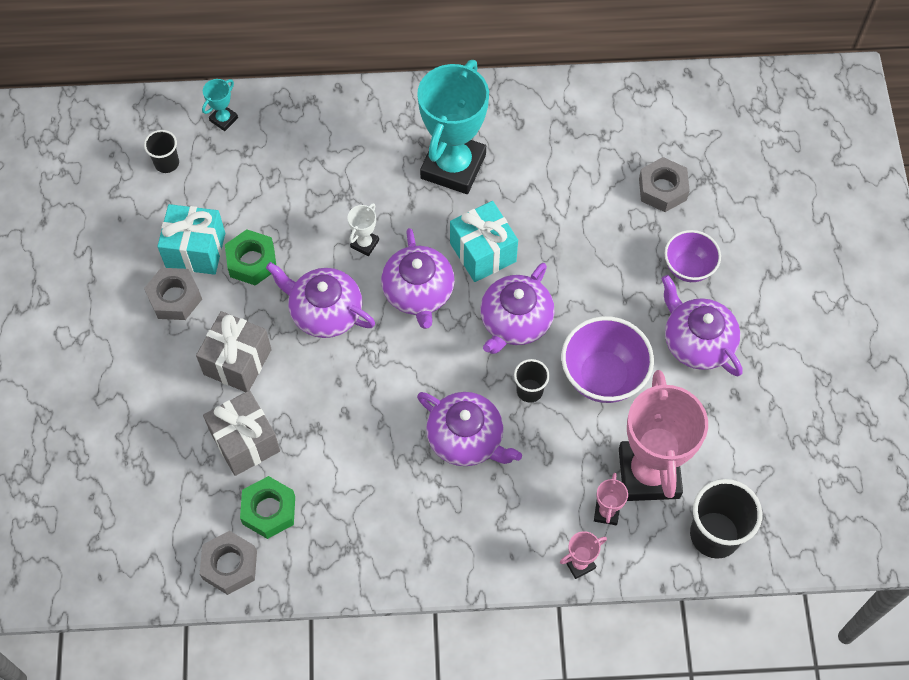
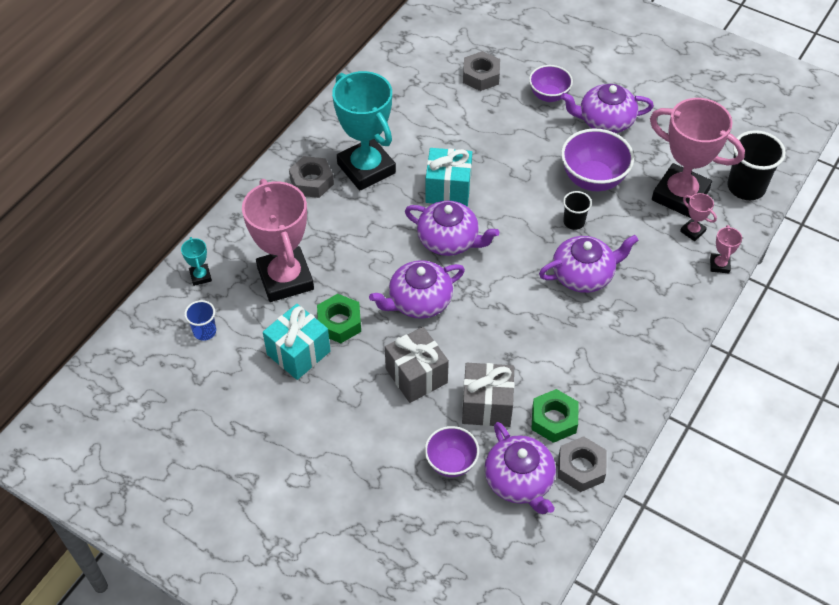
camera: 55 degrees left, 10 degrees down
black cup [144,130,179,173] -> blue cup [184,300,216,341]
grey nut [144,268,202,320] -> grey nut moved to [289,156,334,198]
white trophy [348,203,379,256] -> none
purple teapot [480,263,555,354] -> purple teapot moved to [484,422,556,514]
none -> pink trophy [242,179,314,302]
none -> purple bowl [425,426,479,477]

